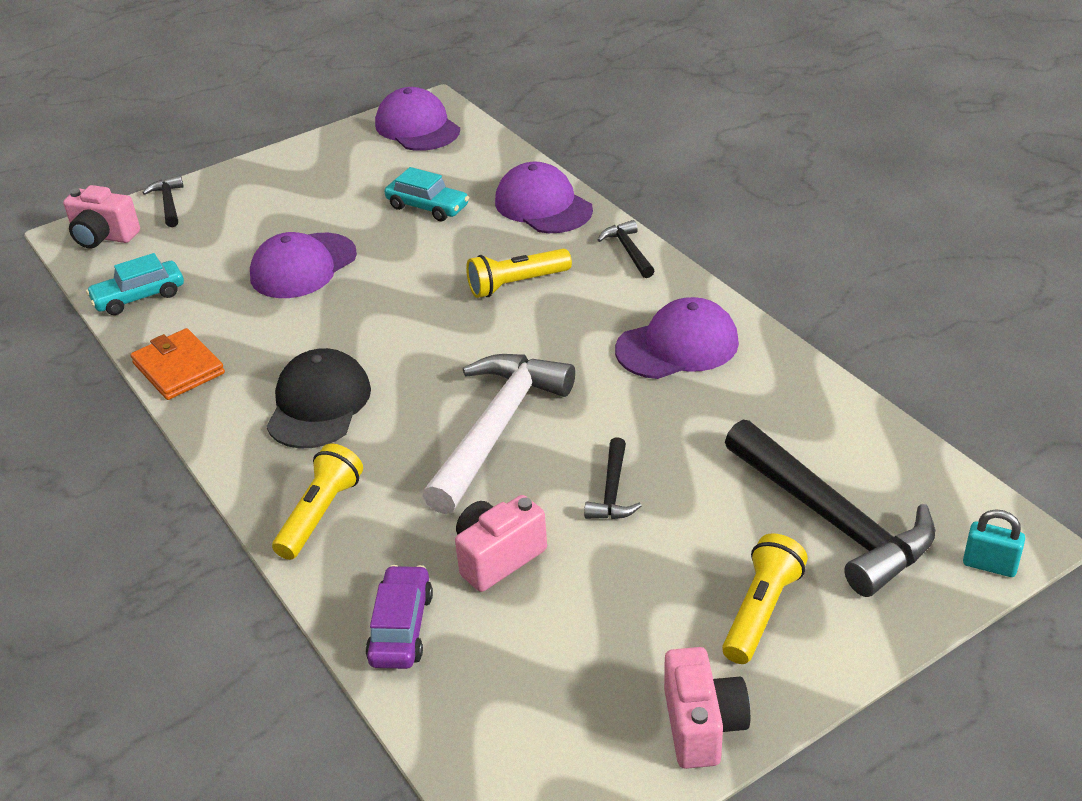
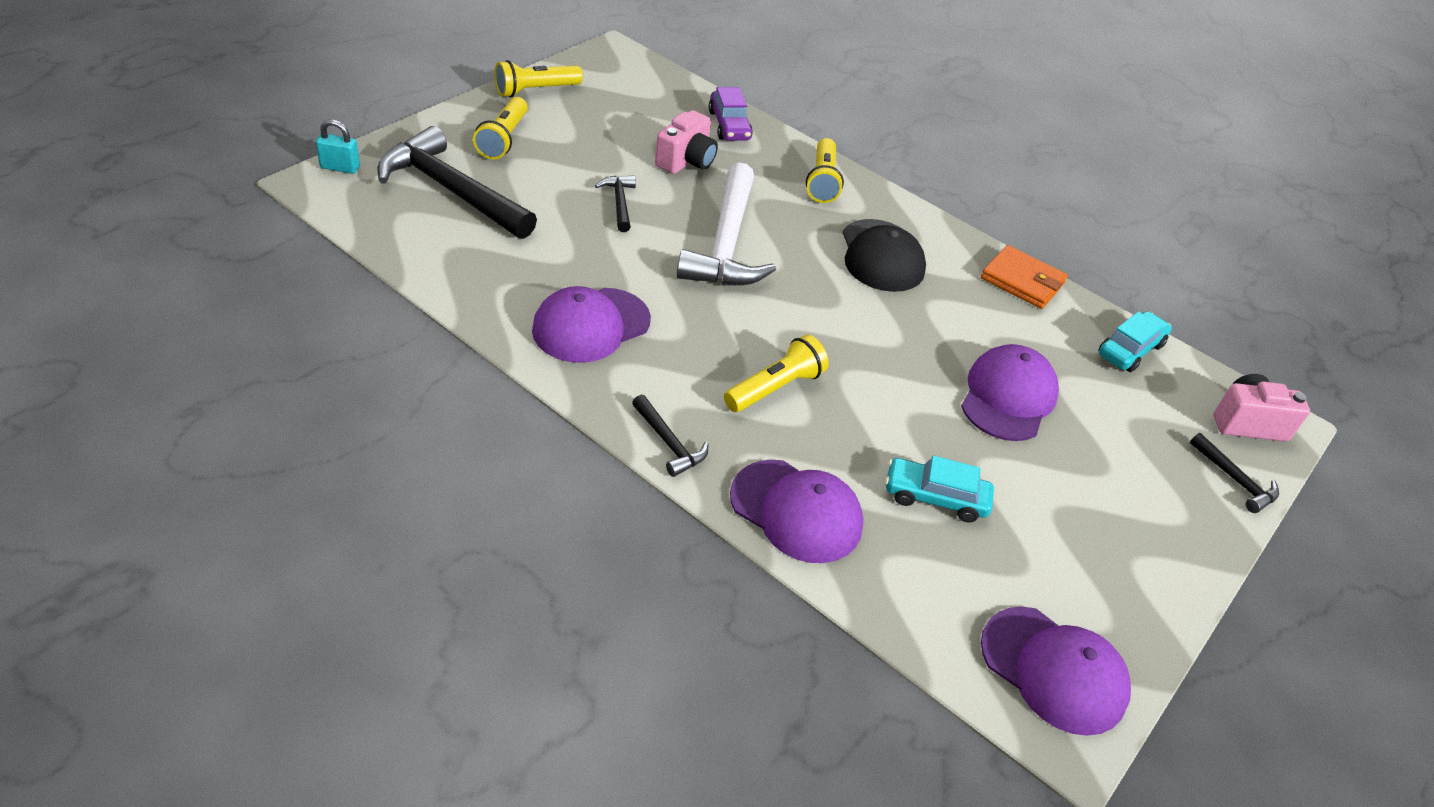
camera: 155 degrees right, 5 degrees up
pink camera [664,647,750,769] -> yellow flashlight [495,60,583,97]

